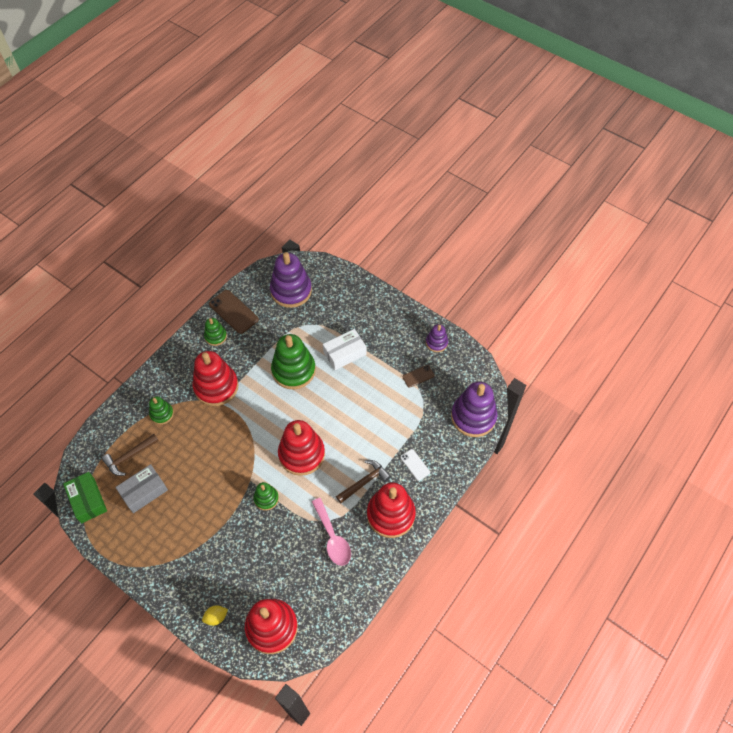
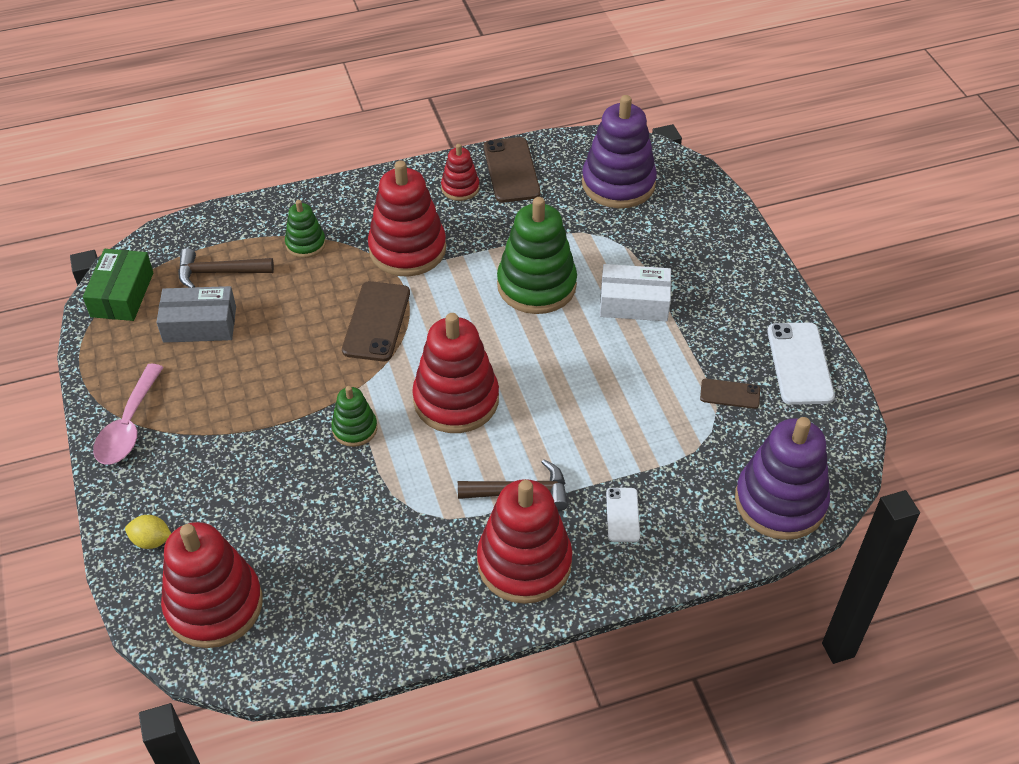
camera: 35 degrees right, 10 degrees down
green stacking toy [204,318,227,346] -> red stacking toy [441,144,479,201]
pink spoon [312,498,351,566] -> pink spoon moved to [93,364,164,465]
purple stacking toy [426,324,448,352] -> white phone [767,323,835,405]
none -> brown phone [342,281,410,361]

